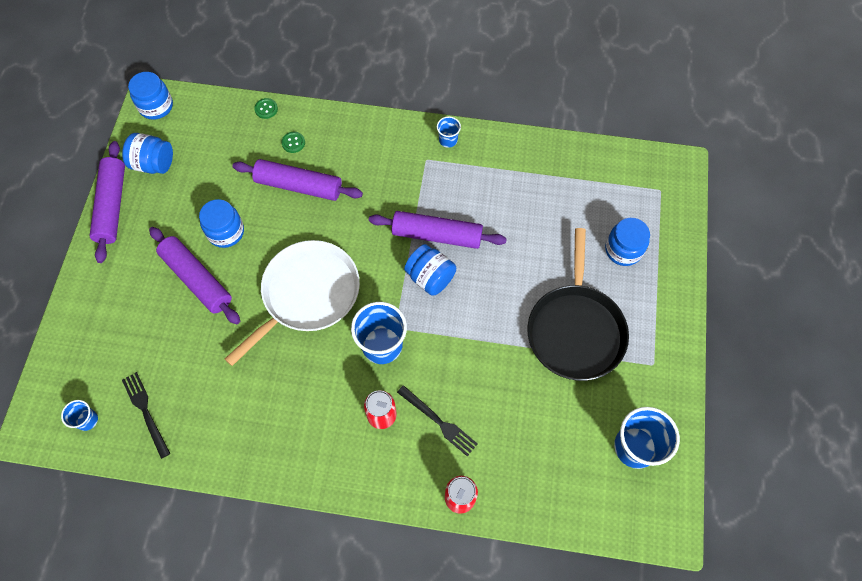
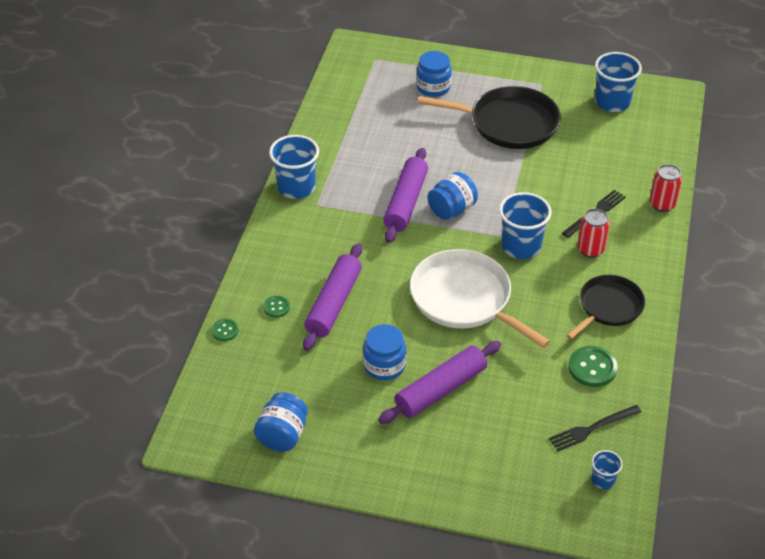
camera: 85 degrees left, 20 degrees down
purple rolling pin [90,141,125,263] -> none
blue jar [128,72,173,120] -> none
blue cup [437,116,461,148] -> blue cup [269,135,319,199], size x1.97
none -> black pan [567,275,645,339]
none -> green button [568,346,617,387]

